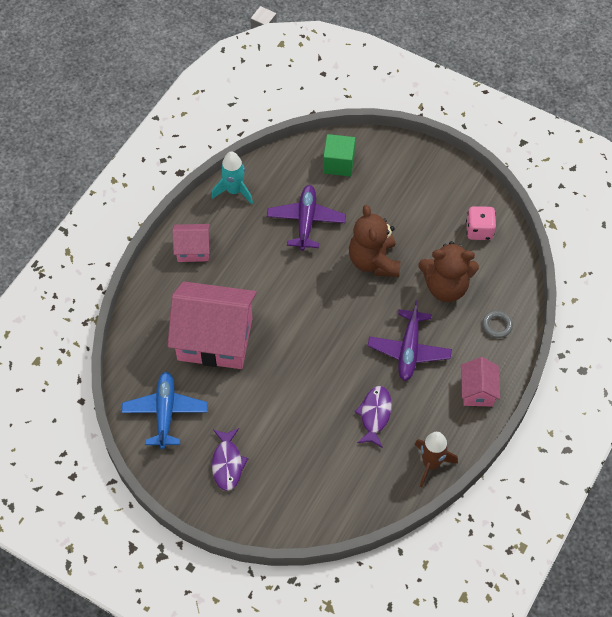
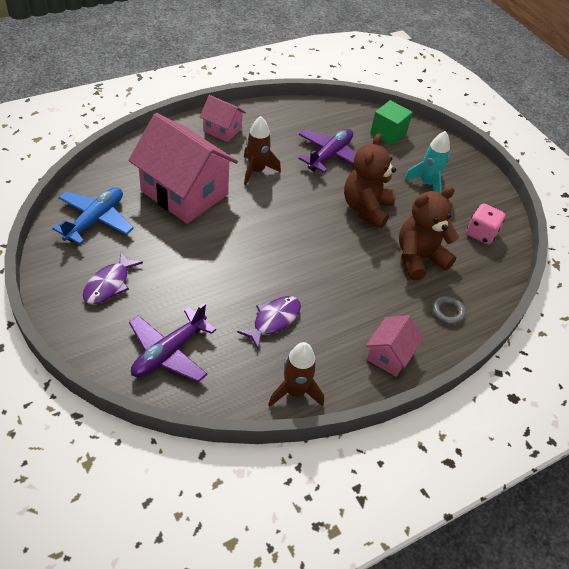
camera: 25 degrees right, 10 degrees down
turquoise rocket [212,151,253,204] -> turquoise rocket moved to [404,131,450,193]
purple plane [368,300,452,381] -> purple plane moved to [129,303,216,382]
brown teddy bear [418,241,479,302] -> brown teddy bear turned 120 degrees clockwise [399,186,459,280]
none -> brown rocket [244,116,281,185]

